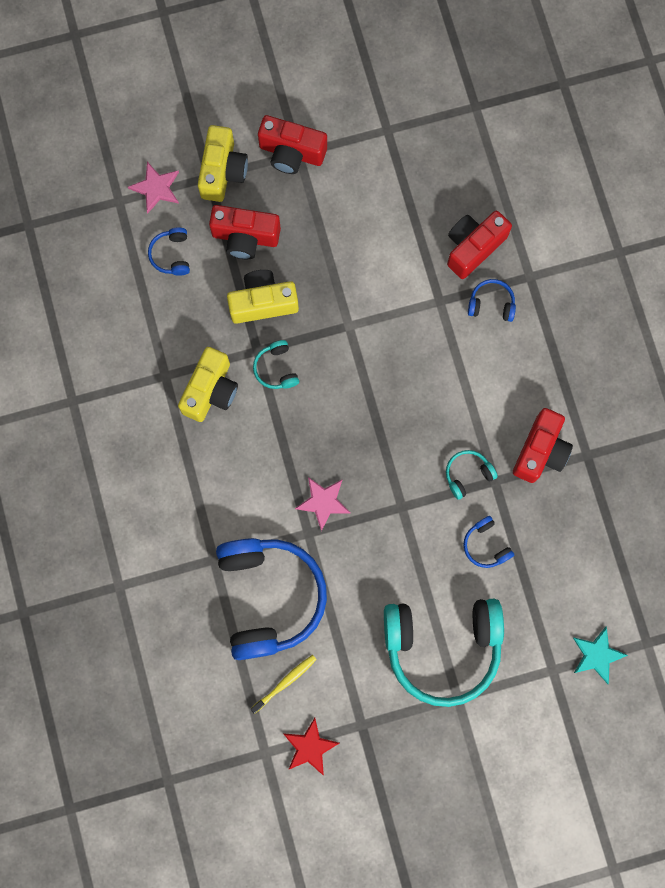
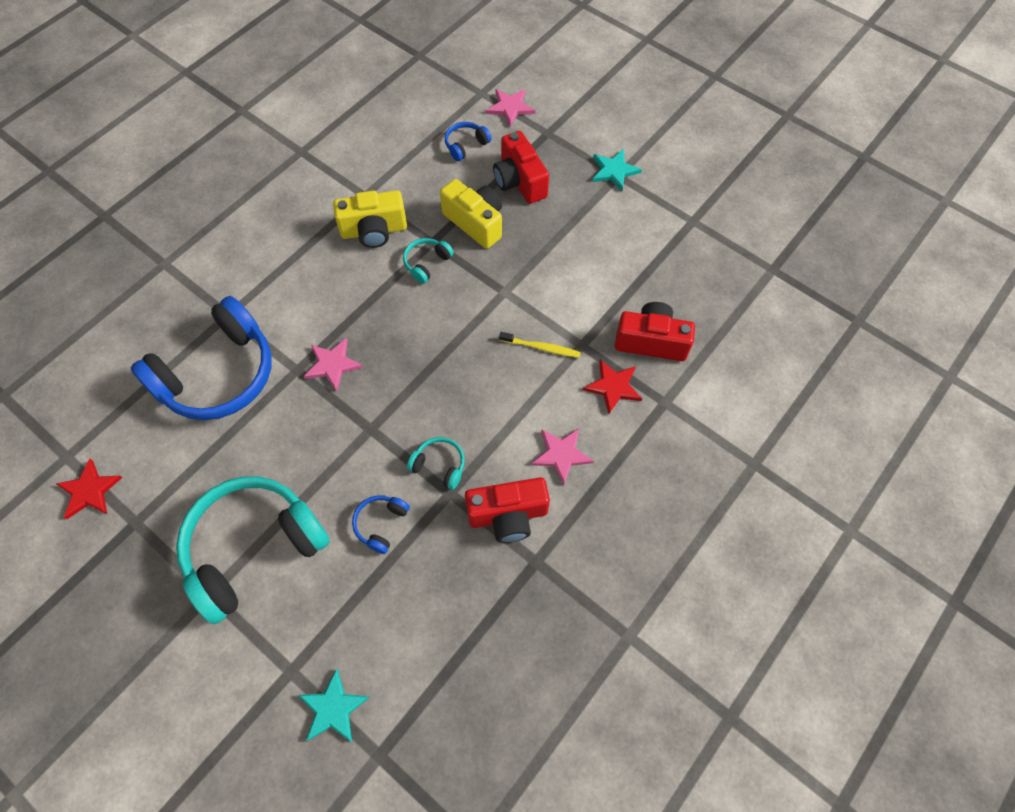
camera: 55 degrees right, 15 degrees down
yellow camera [198,125,248,202] -> none
yellow toothbrush [250,655,317,713] -> yellow toothbrush moved to [499,332,581,358]
red camera [258,115,327,174] -> turquoise star [592,149,642,191]
turquoise headphones [384,599,504,707] -> turquoise headphones turned 90 degrees clockwise [176,476,330,624]
blue headphones [468,279,516,322] -> red star [583,360,642,414]
none -> pink star [531,428,594,485]

